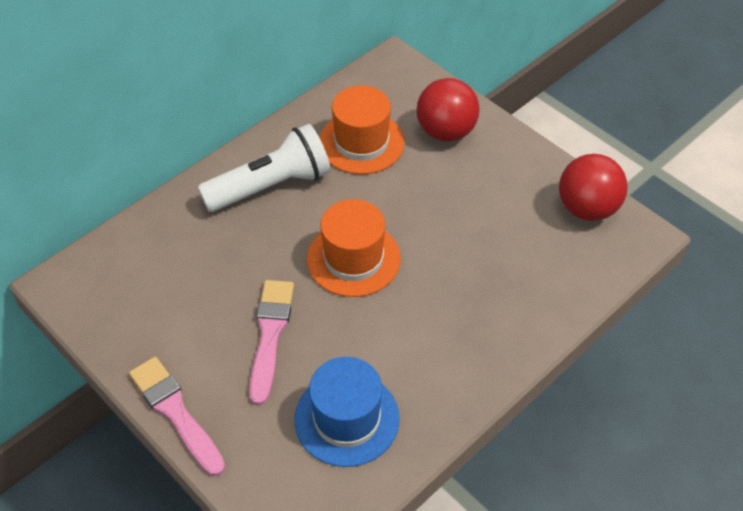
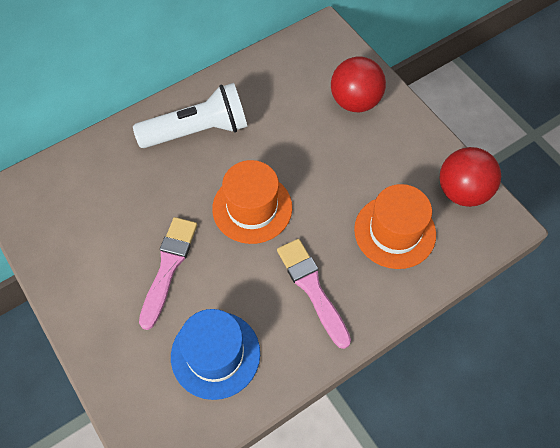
camera: 10 degrees right, 10 degrees up
pink brush [129,357,225,476] -> pink brush moved to [277,239,351,349]
orange hat [320,86,405,174] -> orange hat moved to [354,184,436,269]

